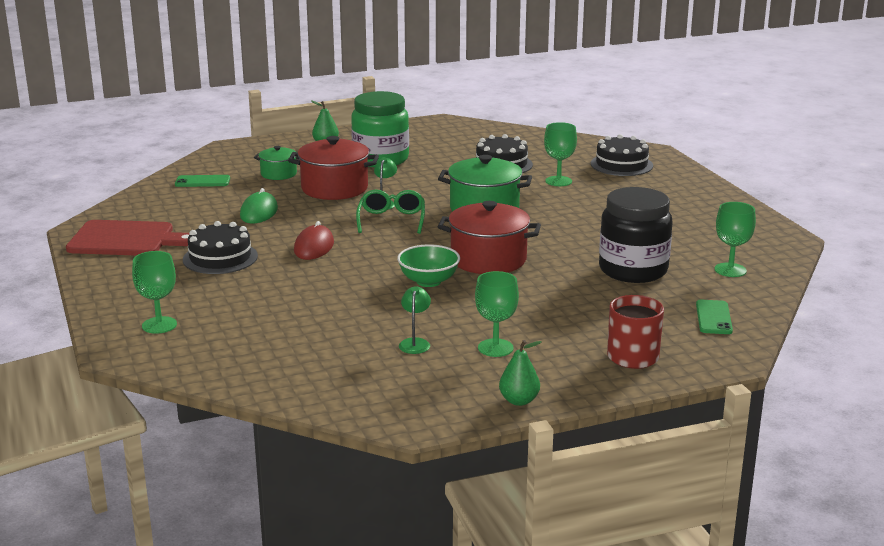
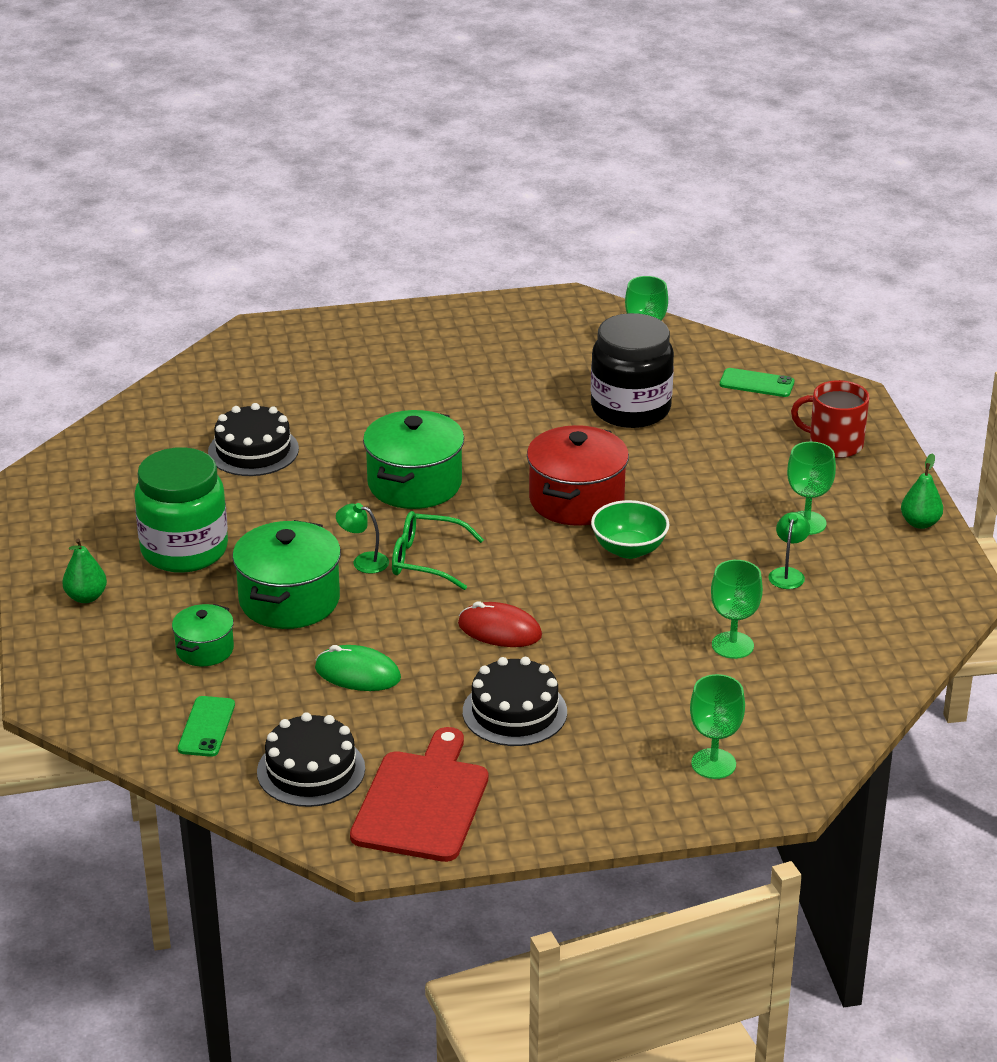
camera: 80 degrees left, 10 degrees up
red pot [288,136,379,200] -> green pot [232,520,341,629]
green lamp [399,286,431,354] -> green lamp turned 90 degrees clockwise [769,512,810,589]
green goblet [544,122,577,186] -> green goblet moved to [711,560,763,659]
black cake [591,134,653,176] -> black cake moved to [257,712,365,807]

